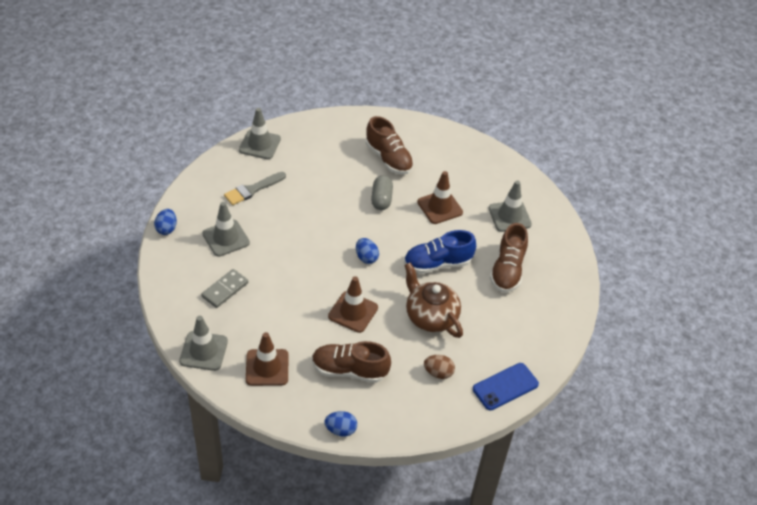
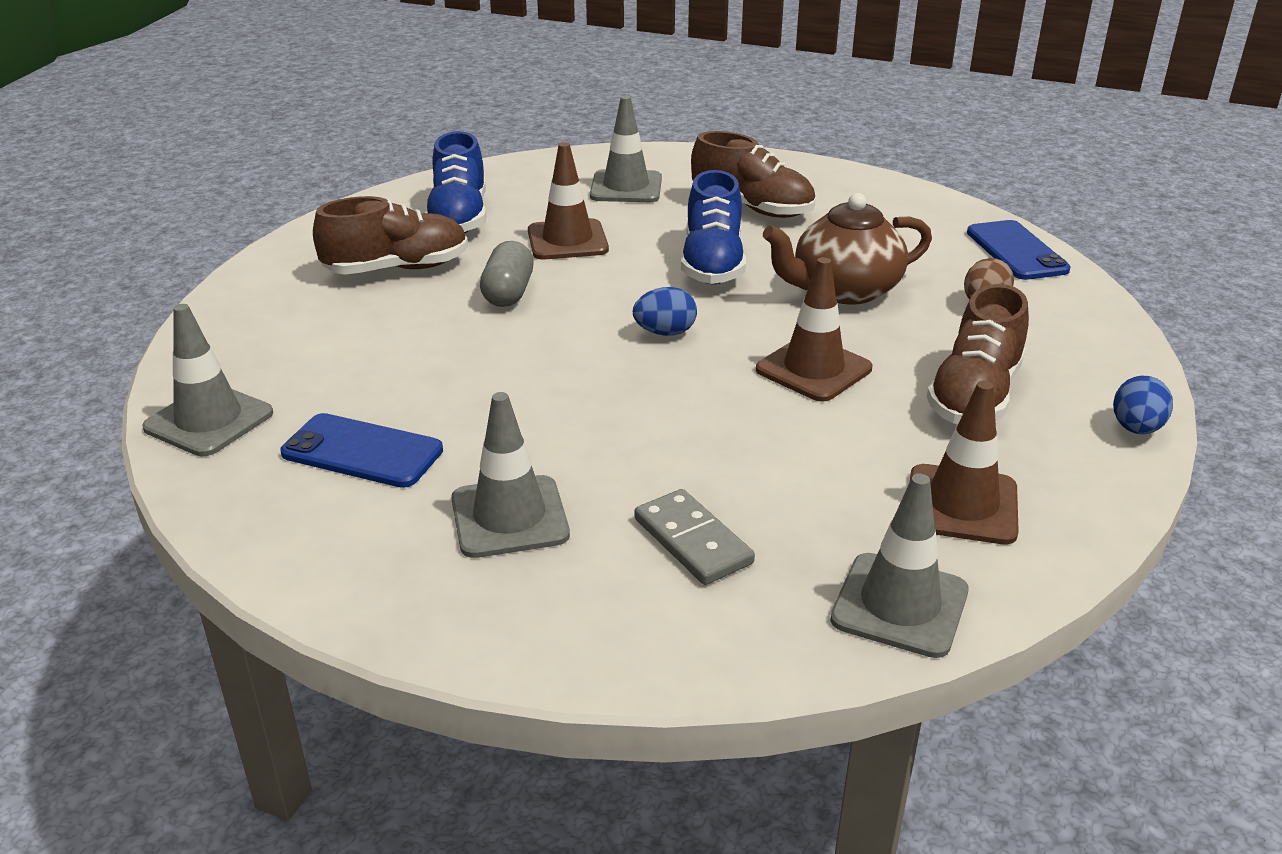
camera: 70 degrees left, 15 degrees down
blue egg [154,209,177,235] -> none
grey brush [224,172,286,205] -> blue phone [281,413,443,488]
grey capsule [371,176,393,210] -> grey capsule turned 75 degrees clockwise [480,241,534,307]
none -> blue shoe [425,131,486,233]

